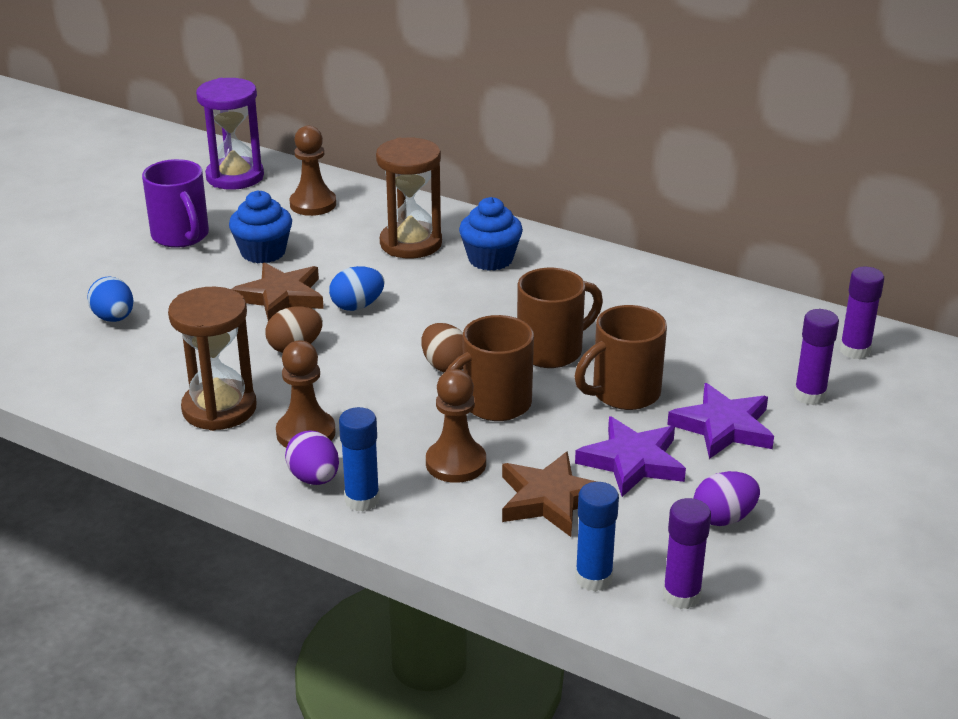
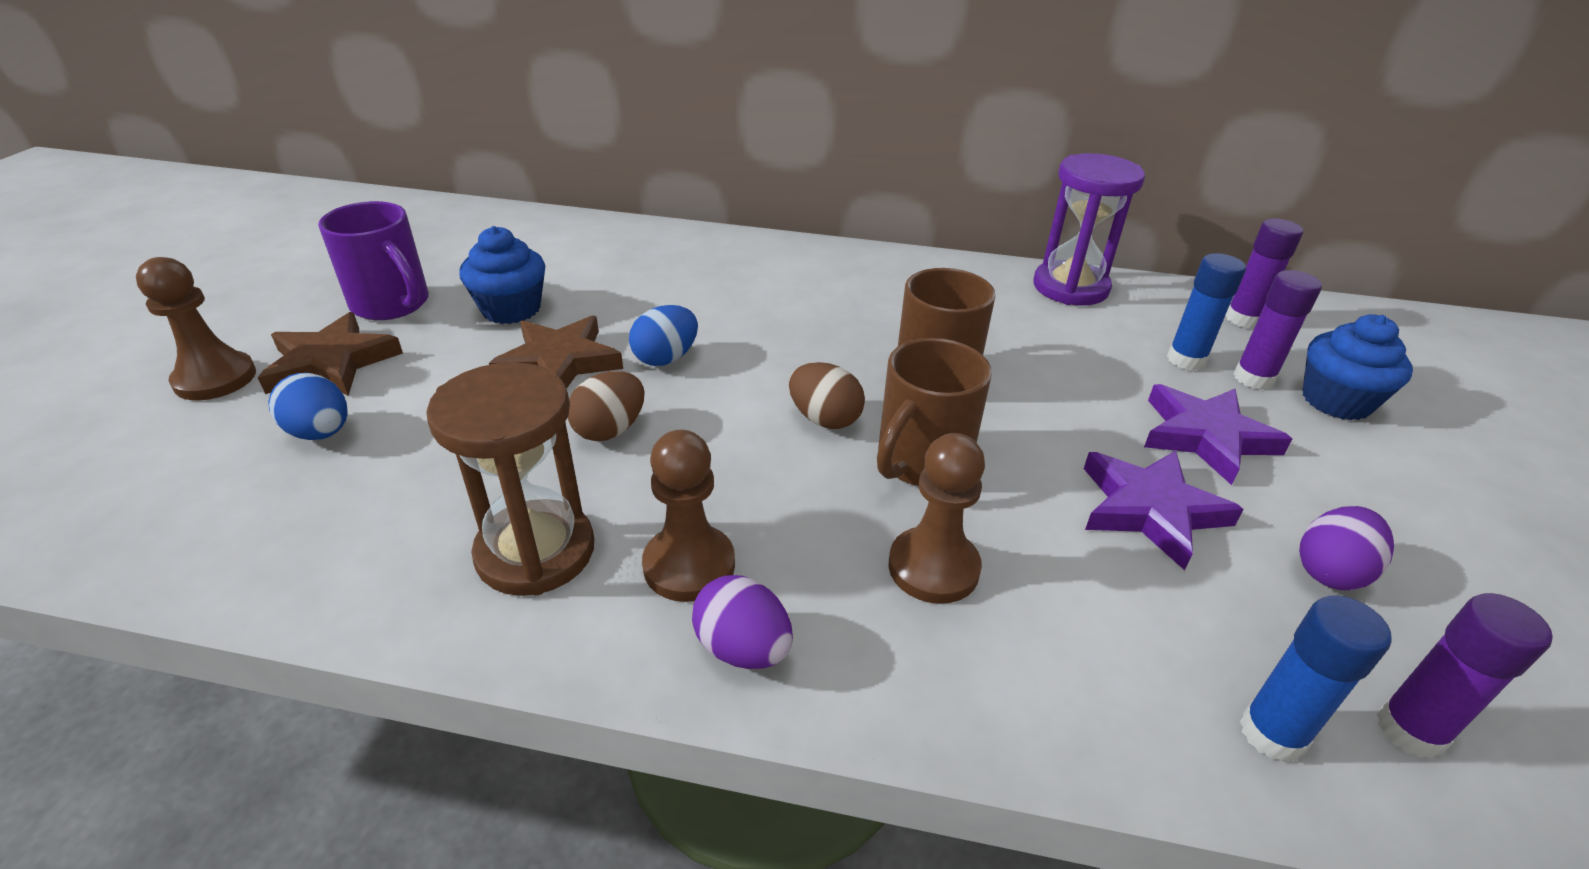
camera: 20 degrees left, 5 degrees up
purple hourglass [196,78,264,190] -> purple hourglass moved to [1034,153,1145,305]
brown pawn [289,125,336,216] -> brown pawn moved to [136,257,256,400]
blue glue stick [339,407,380,511] -> blue glue stick moved to [1167,253,1246,371]
brown hourglass [376,138,442,258] -> none
blue cupcake [459,197,523,271] -> blue cupcake moved to [1303,314,1413,420]
brown star [502,451,597,537] -> brown star moved to [258,312,403,396]
brown mug [575,305,667,410] -> none

